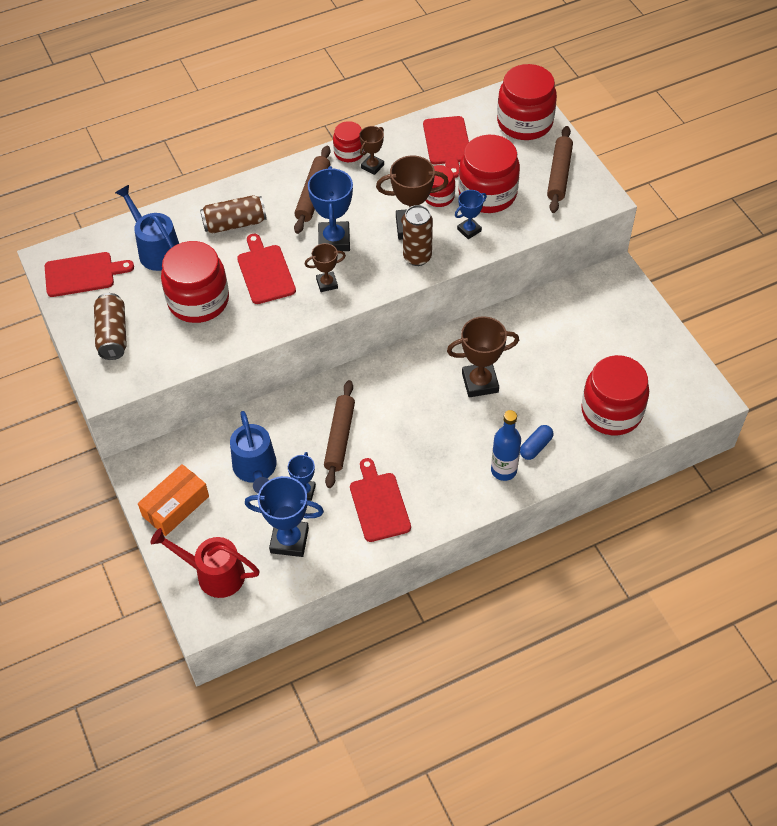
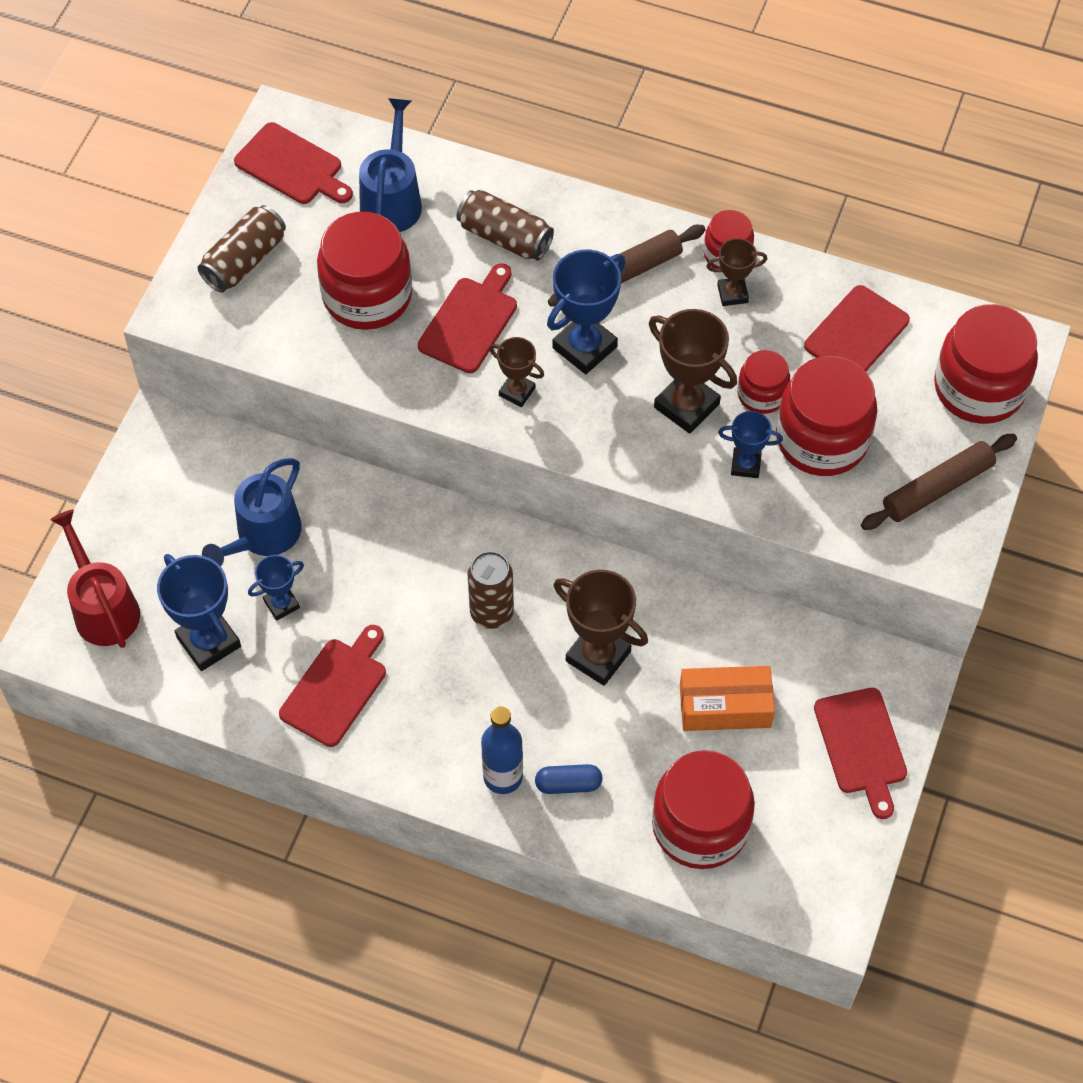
camera: 45 degrees right, 5 degrees up
orange box [138,464,209,536] -> orange box moved to [680,666,775,731]
brown rolling pin [324,380,355,488] -> none
brown can [403,205,433,266] -> brown can moved to [467,551,514,629]
none -> red cutting board [814,688,907,819]

